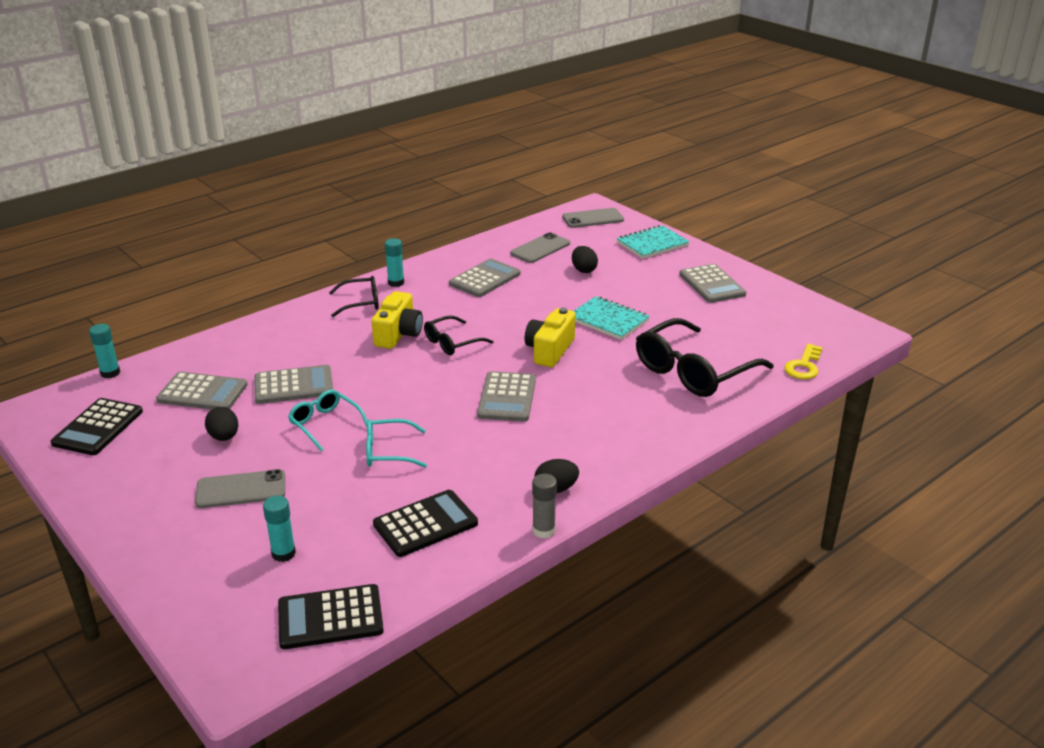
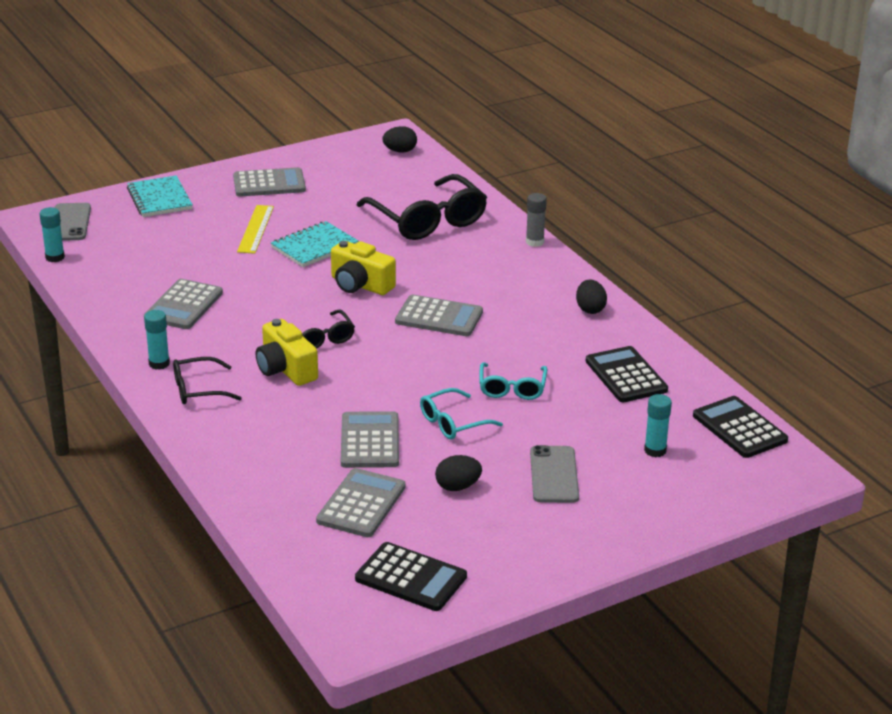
camera: 80 degrees left, 0 degrees up
turquoise glue stick [89,324,120,378] -> turquoise glue stick moved to [40,207,65,262]
black calculator [278,584,384,649] -> black calculator turned 150 degrees clockwise [693,396,788,458]
black glasses [329,276,379,317] -> black glasses turned 105 degrees counterclockwise [173,357,242,404]
yellow camera [372,291,423,349] -> yellow camera turned 150 degrees counterclockwise [256,319,318,386]
grey calculator [449,259,520,297] -> grey calculator turned 120 degrees counterclockwise [144,279,223,329]
grey phone [510,232,570,263] -> none
grey glue stick [532,474,557,539] -> grey glue stick moved to [526,193,547,247]
black egg [572,246,598,273] -> black egg moved to [383,126,417,152]
yellow key [784,344,823,379] -> none
none -> yellow ruler [237,205,274,254]

